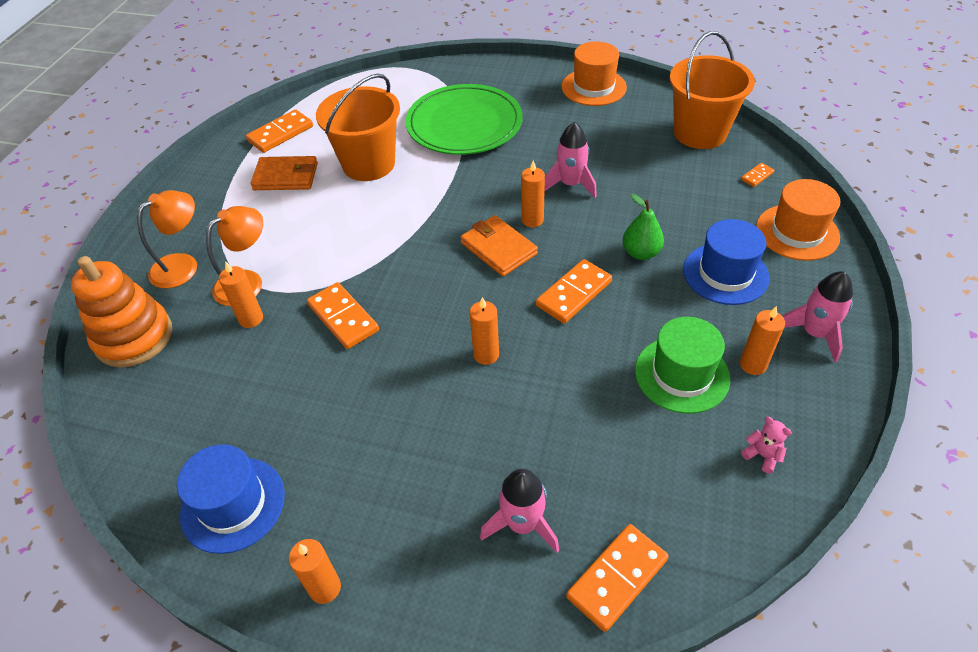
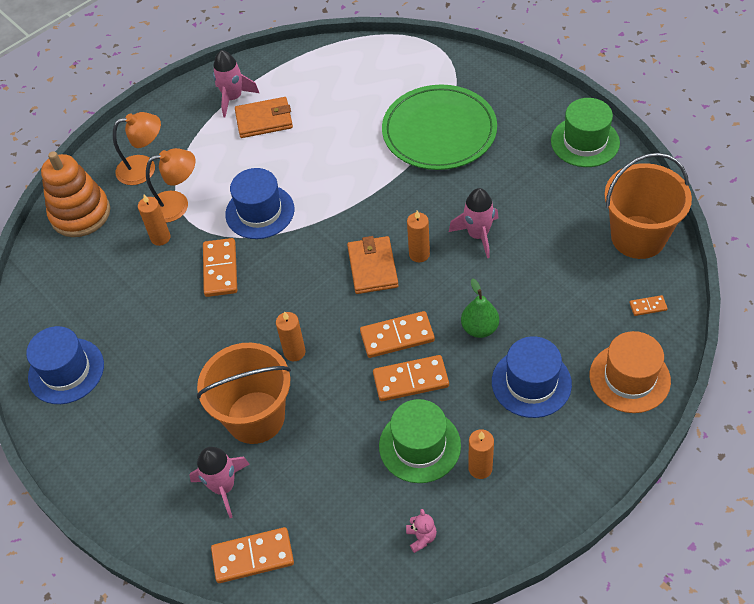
camera: 35 degrees right, 5 degrees up
orange domino [246,109,313,153] -> orange domino moved to [373,355,449,401]
orange wallet [251,156,318,190] -> orange wallet turned 45 degrees counterclockwise [235,97,293,138]
orange candle [289,539,341,604] -> none
orange bucket [316,74,400,181] -> orange bucket moved to [197,343,291,444]
orange hat [562,41,627,106] -> green hat [551,98,620,167]
pink rocket [783,271,853,362] -> pink rocket moved to [213,50,259,117]
none -> blue hat [225,168,295,239]

